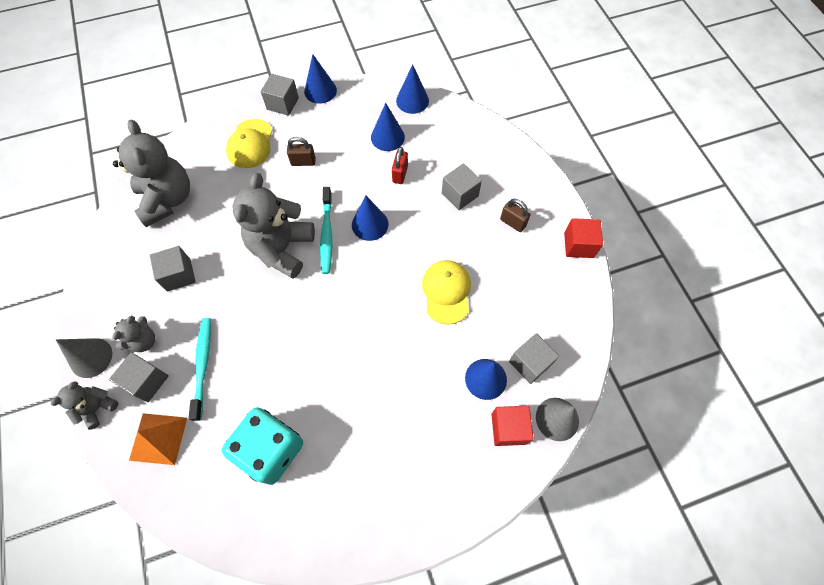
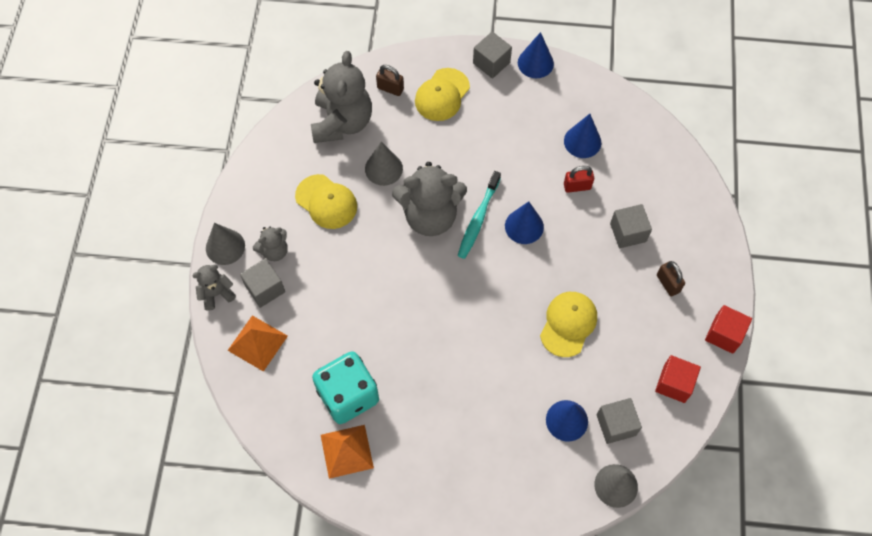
camera: 25 degrees right, 0 degrees up
grey cube [150,246,196,292] -> yellow cap [295,174,357,229]
turquoise toothbrush [189,318,211,421] -> none
grey teddy bear [232,173,315,278] -> grey teddy bear turned 135 degrees counterclockwise [392,162,467,236]
brown padlock [287,137,316,166] -> brown padlock moved to [376,65,404,96]
red padlock [392,147,408,184] -> red padlock turned 45 degrees clockwise [564,166,594,193]
blue cone [396,64,429,114] -> none
red cube [491,406,534,446] -> red cube moved to [655,355,701,403]
none -> orange pyramid [321,425,374,479]
none -> grey cone [365,142,403,186]

